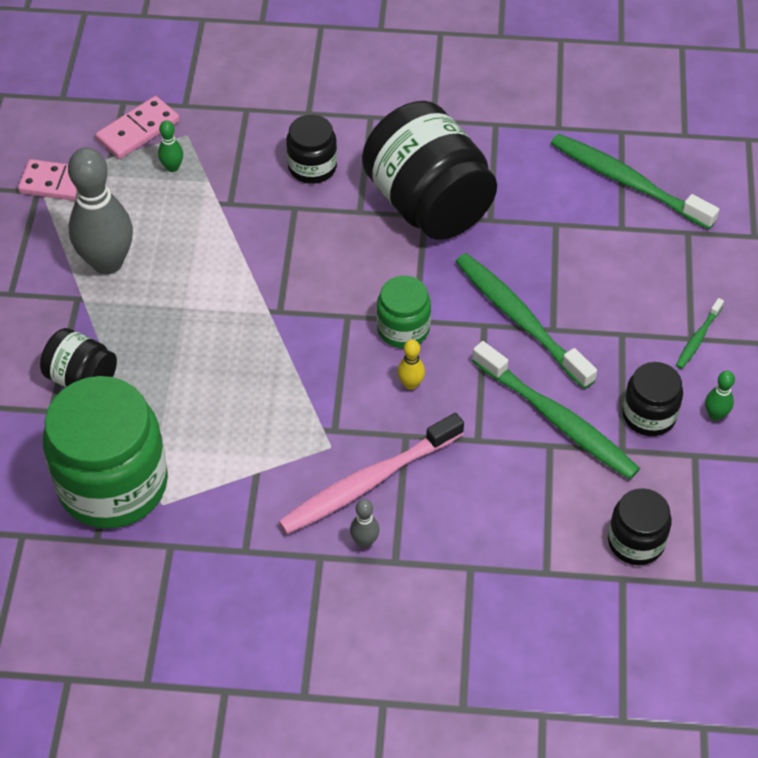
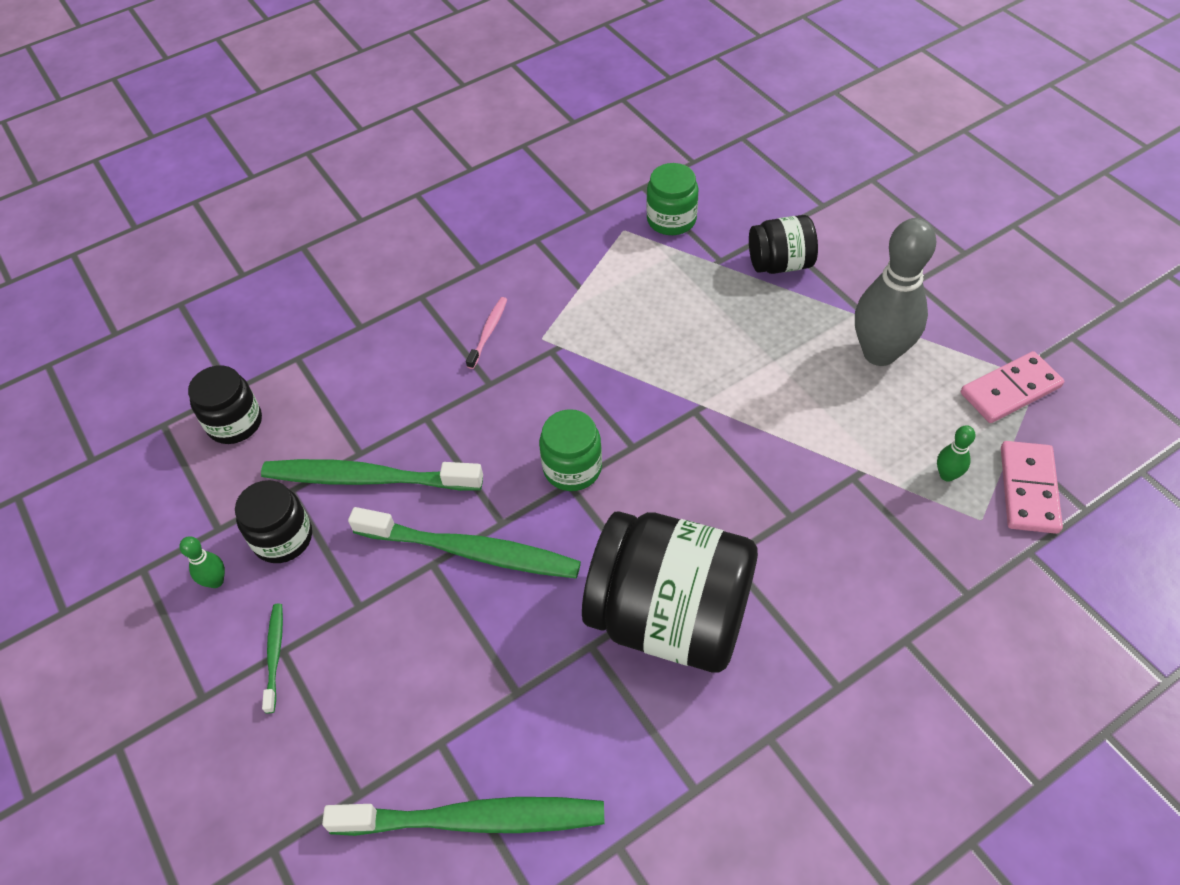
camera: 145 degrees right, 0 degrees up
green jar [43,376,168,529] -> green jar [646,163,698,235], size x0.51
pink toothbrush [278,413,464,534] -> pink toothbrush [466,297,507,369], size x0.46
black jar [286,114,337,184] -> none
grey bowling pin [350,499,379,548] -> none
yellow bowling pin [397,339,425,390] -> none

